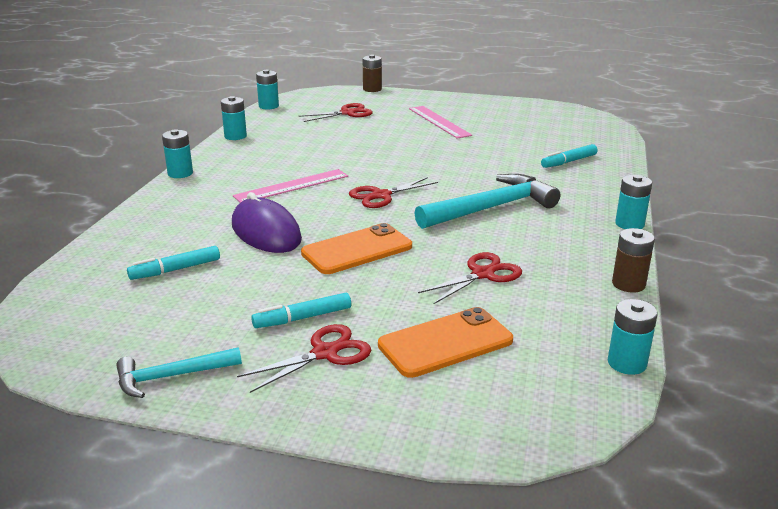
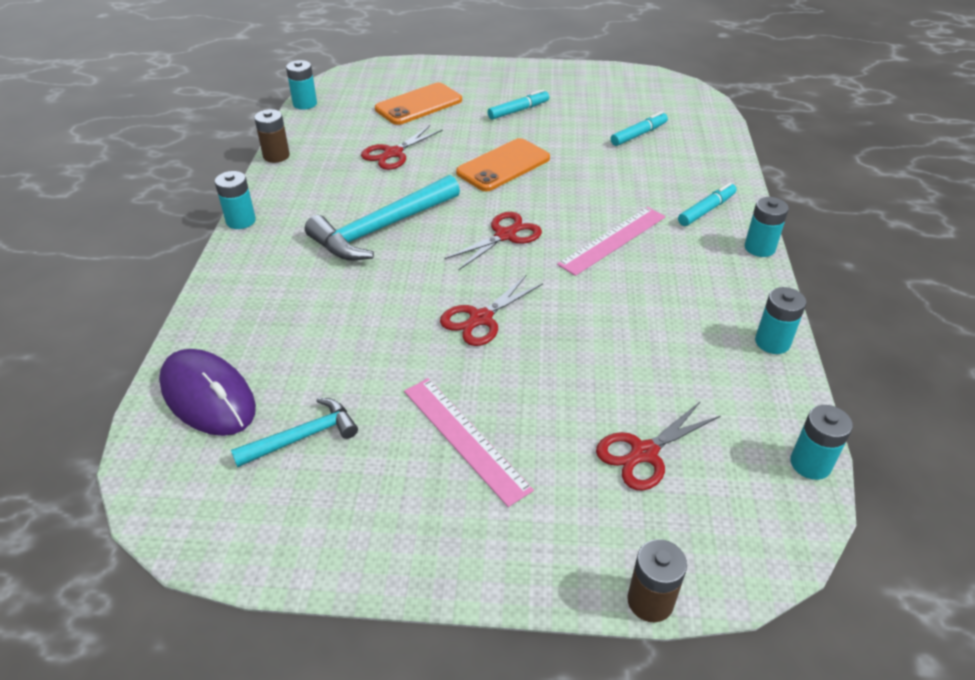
camera: 170 degrees right, 15 degrees up
turquoise hammer [116,347,242,398] -> turquoise hammer moved to [231,398,358,467]
purple mouse [232,192,302,253] -> purple mouse moved to [159,349,256,436]
red scissors [237,324,371,393] -> red scissors moved to [440,275,543,346]
turquoise marker [541,144,598,168] -> turquoise marker moved to [678,183,737,226]

